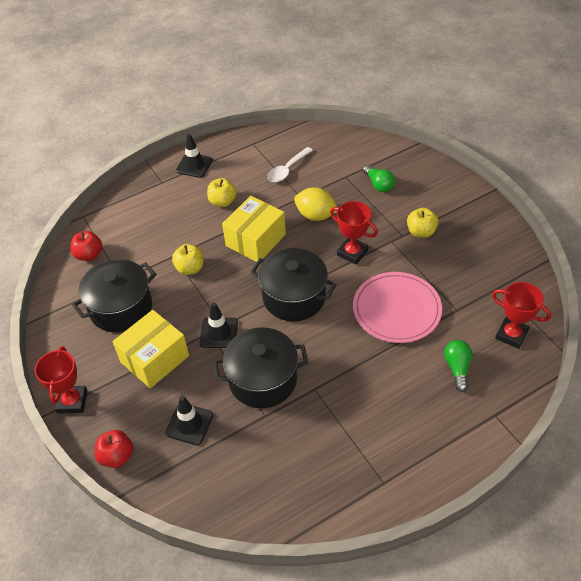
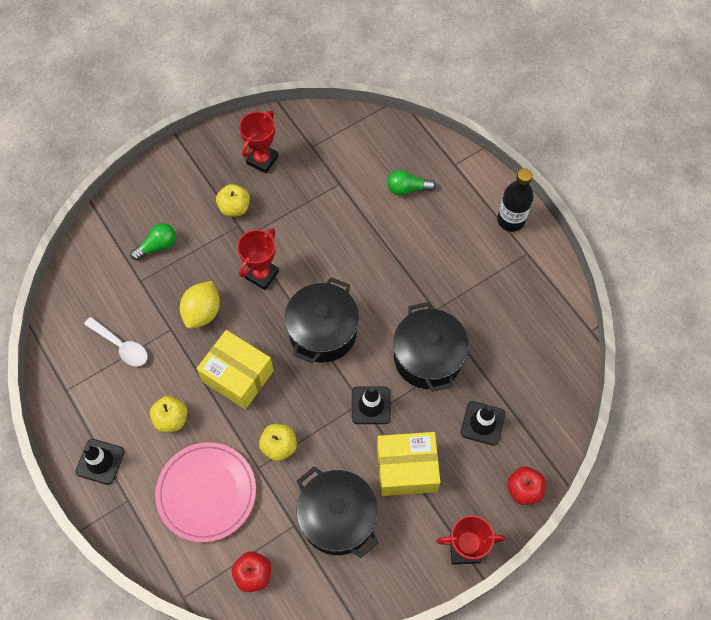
camera: 95 degrees left, 15 degrees up
yellow box [112,310,189,388] -> yellow box turned 45 degrees counterclockwise [377,432,440,496]
pink plate [353,272,442,343] -> pink plate moved to [155,442,256,542]
red trophy [492,282,551,349] -> red trophy moved to [239,111,278,173]
none -> black bottle [497,168,534,232]

